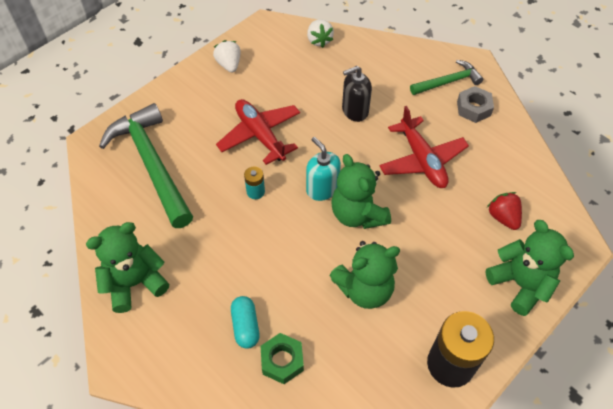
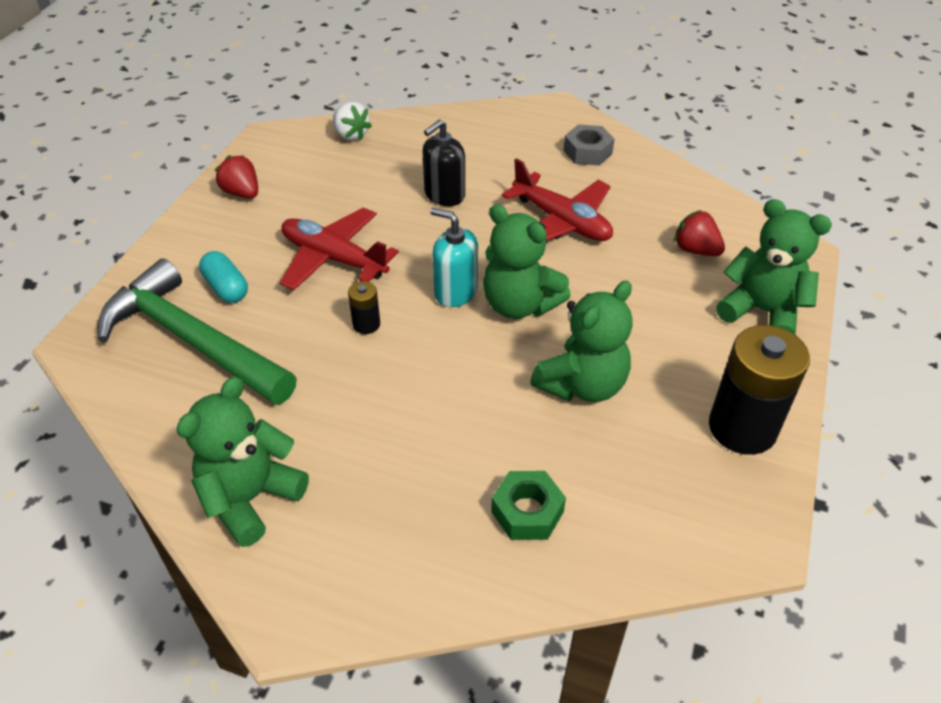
camera: 25 degrees left, 10 degrees down
white strawberry [213,40,241,73] -> red strawberry [215,155,258,198]
turquoise capsule [231,296,260,349] -> turquoise capsule moved to [199,251,248,303]
turquoise battery [244,167,265,199] -> black battery [348,281,380,334]
green hammer [410,60,483,95] -> none

